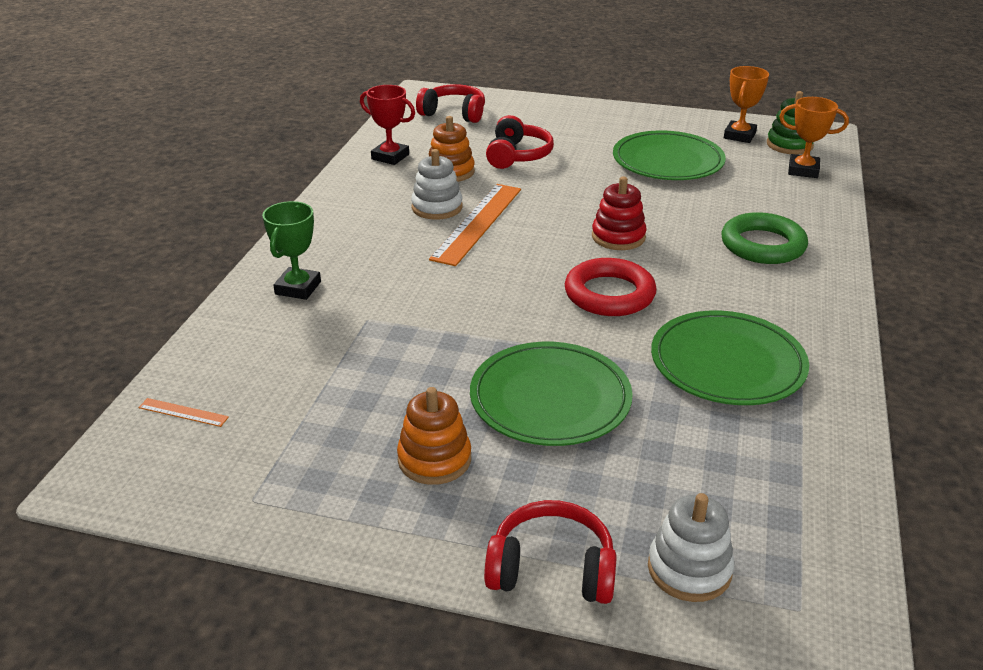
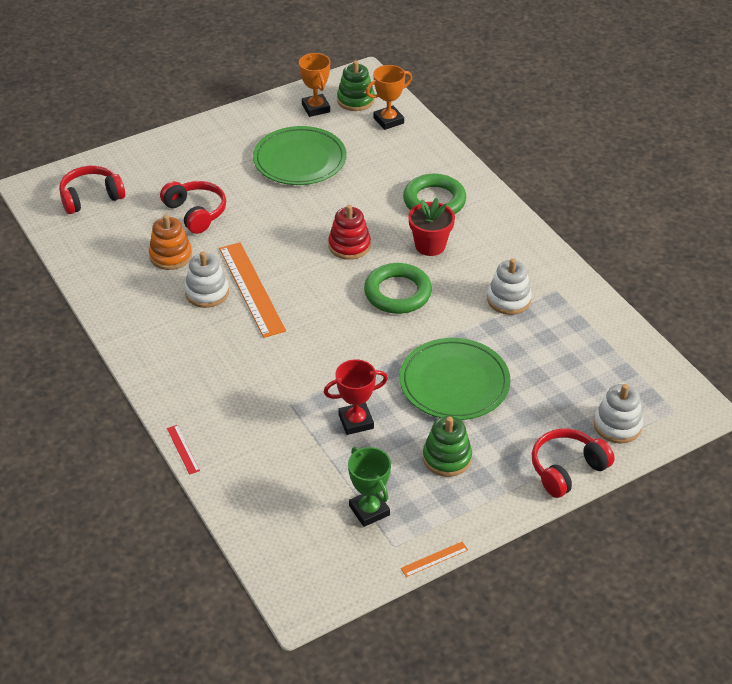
camera: 45 degrees left, 10 degrees up
orange ruler [138,398,229,427] -> orange ruler moved to [401,541,468,577]
green trophy [262,201,321,300] -> green trophy moved to [348,447,391,527]
red trophy [360,85,415,165] -> red trophy moved to [324,359,388,435]
orange stacking toy [397,387,471,485] -> green stacking toy [423,416,472,477]
red ring [565,258,657,316] -> green ring [364,263,432,314]
green plate [651,311,809,405] -> white stacking toy [487,258,532,315]
none -> red ruler [167,425,200,475]
none -> red flower pot [408,198,455,256]

